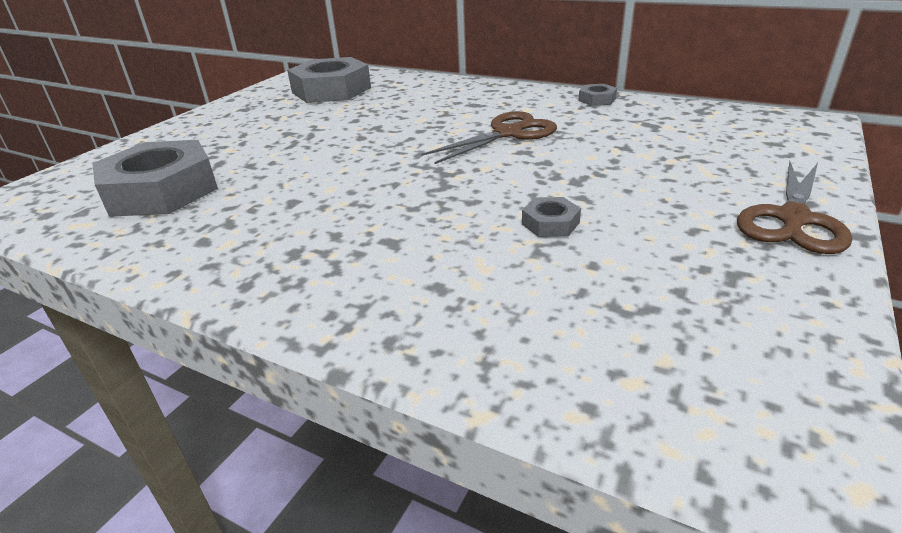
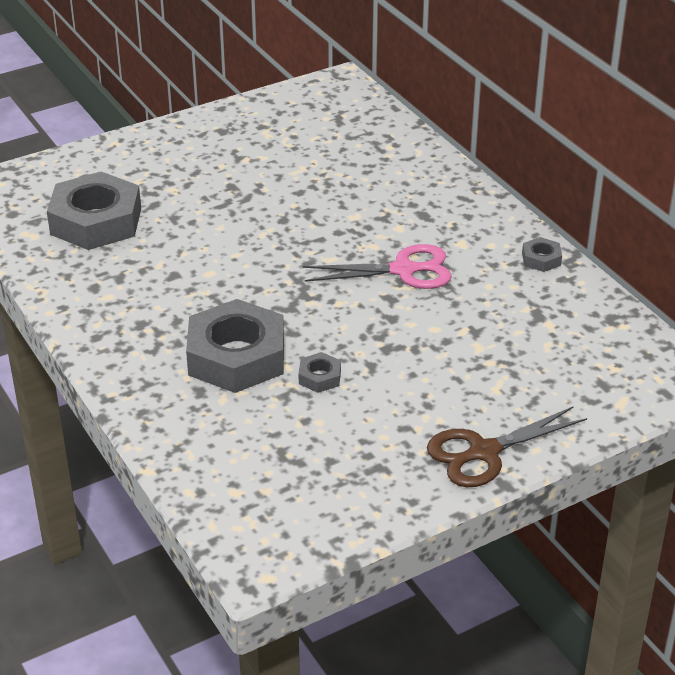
camera: 30 degrees right, 5 degrees up
grey nut [287,57,371,103] -> grey nut moved to [186,299,284,393]
brown scissors [421,111,557,164] -> pink scissors [303,244,452,289]

